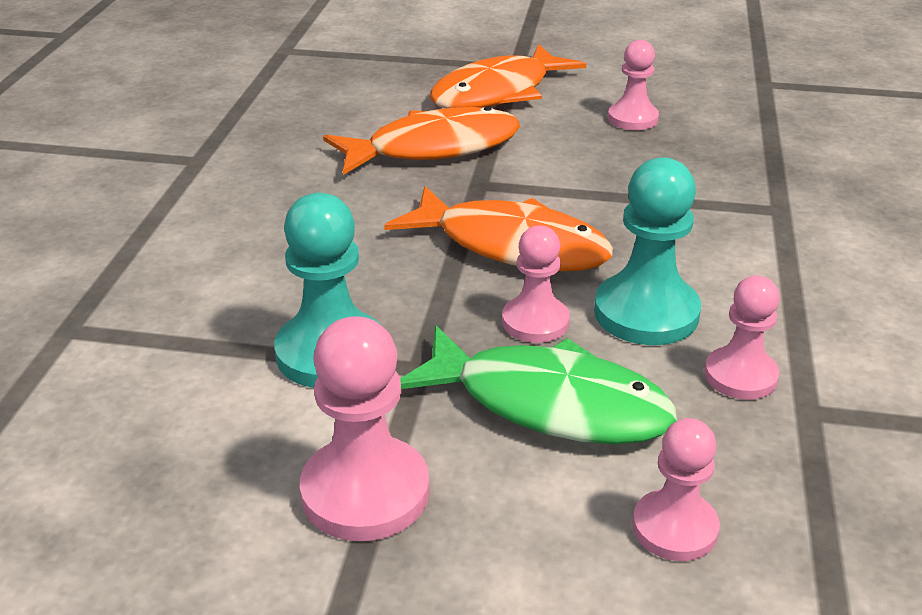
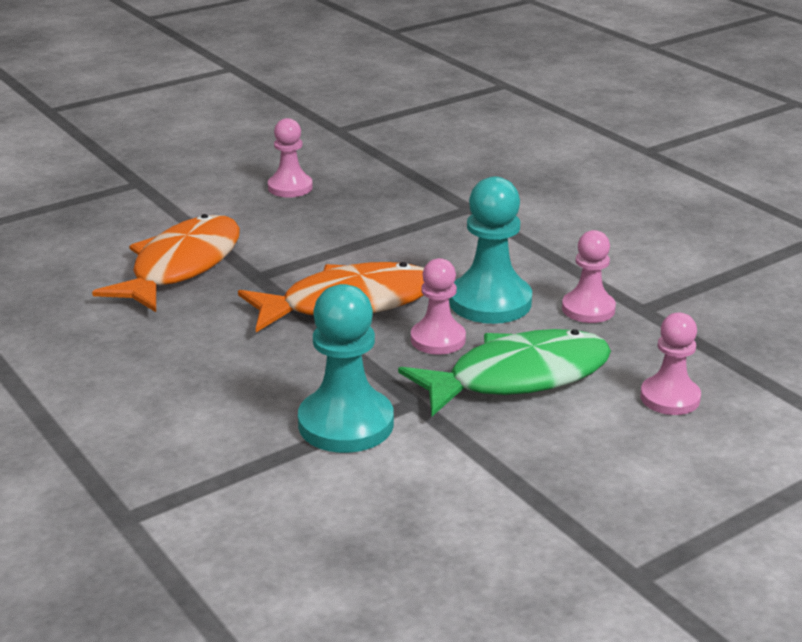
camera: 45 degrees left, 5 degrees down
pink pawn [300,316,430,541] -> none
orange fish [430,44,586,108] -> none

